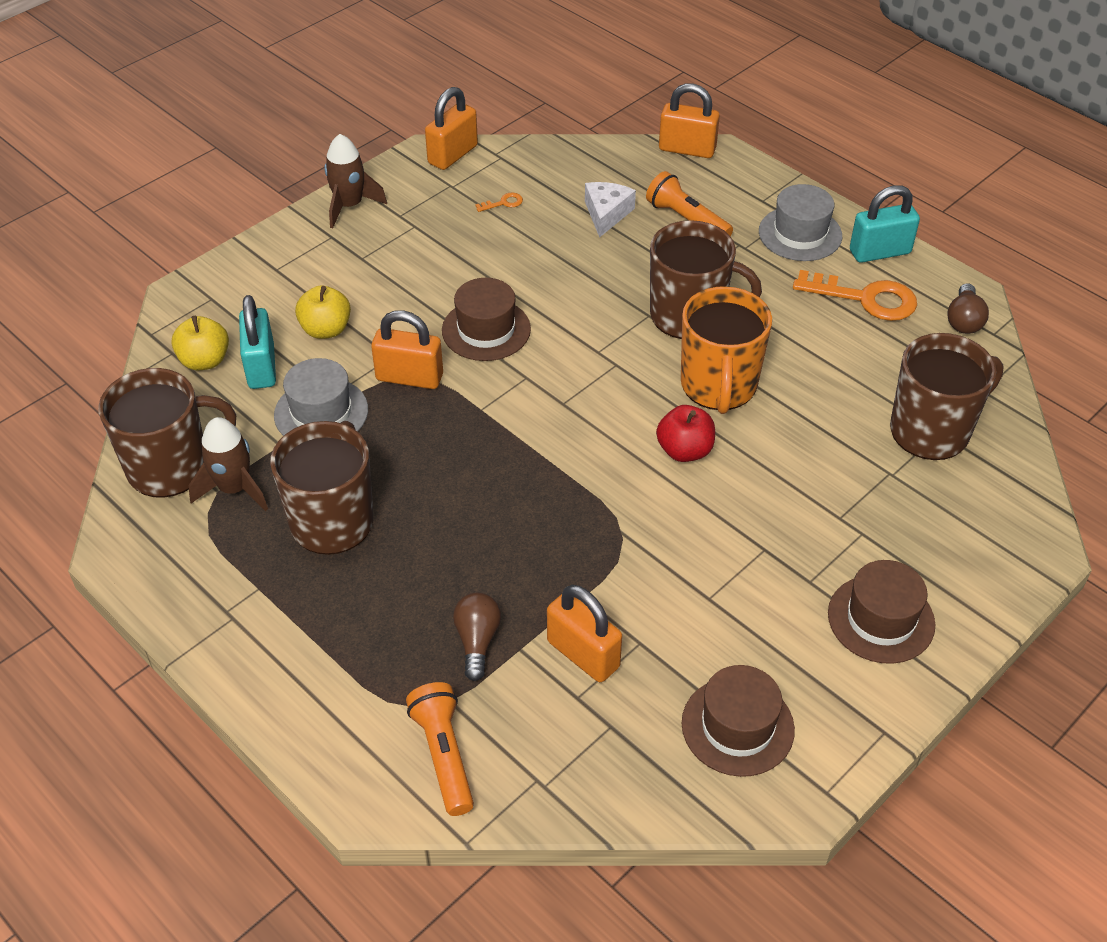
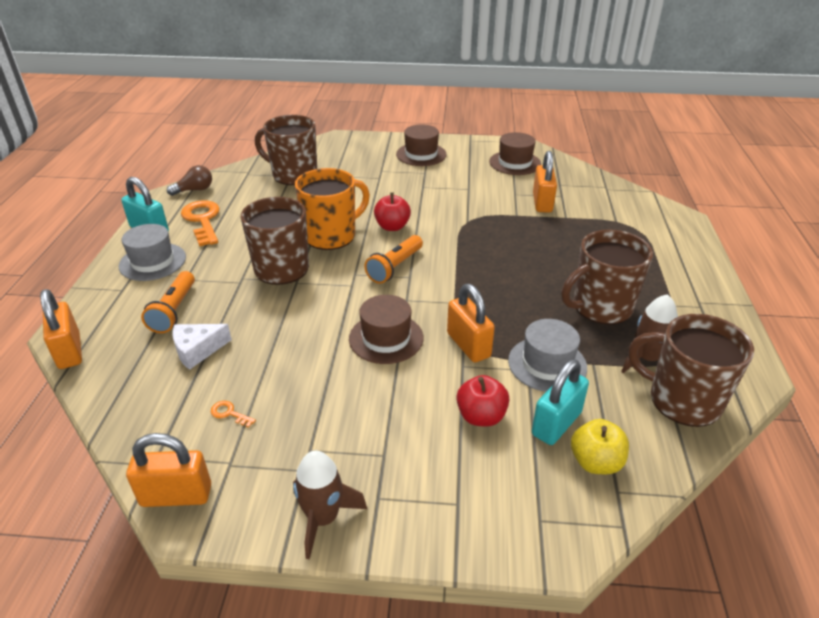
camera: 130 degrees left, 10 degrees down
yellow apple [295,286,351,339] -> red apple [456,375,509,427]
orange flashlight [406,682,474,816] -> orange flashlight moved to [364,235,423,284]
brown light bulb [453,592,501,681] -> none

